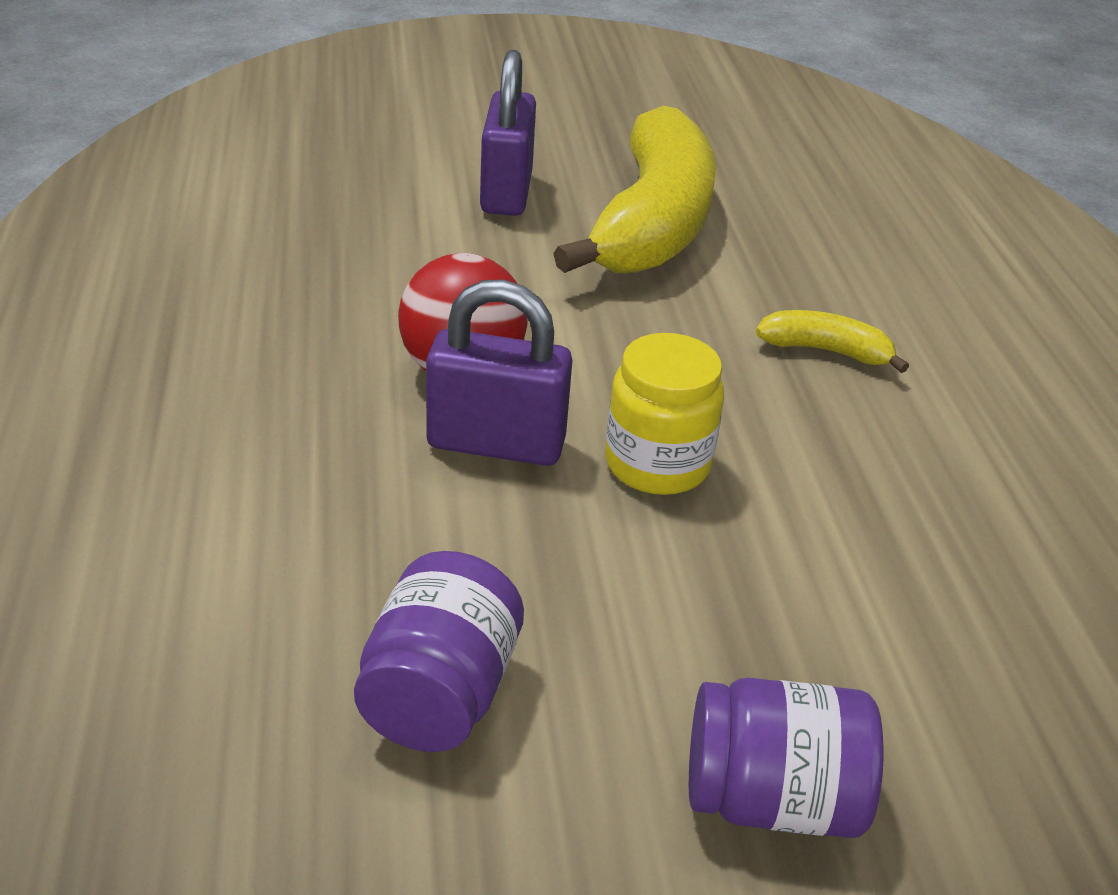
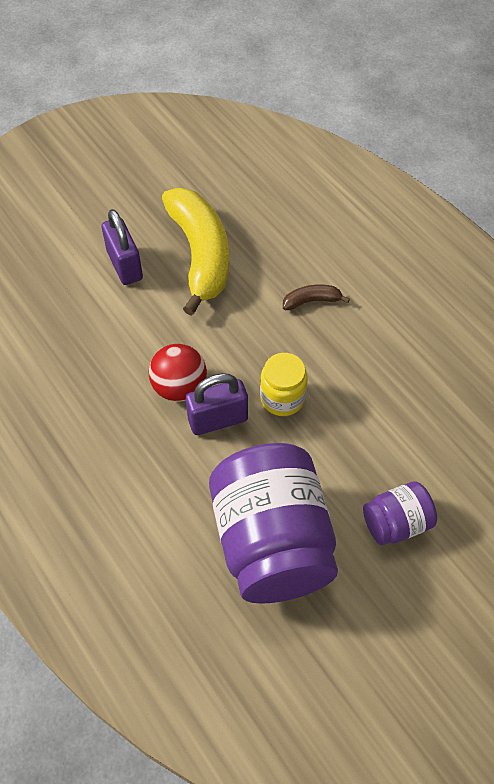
camera: 25 degrees left, 20 degrees up
purple jar [354,551,524,752] -> purple jar [209,443,338,604], size x2.10
yellow banana [756,310,909,373] -> brown banana [283,284,350,310]

